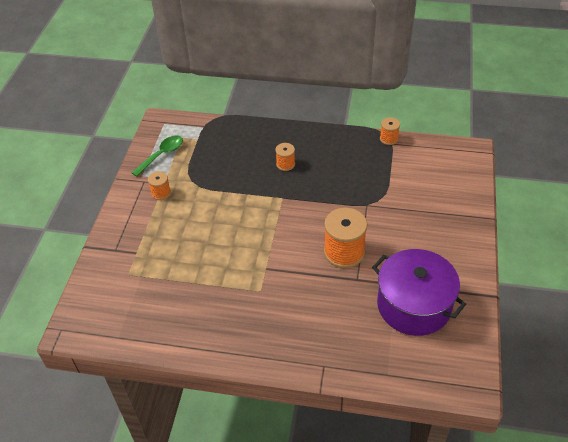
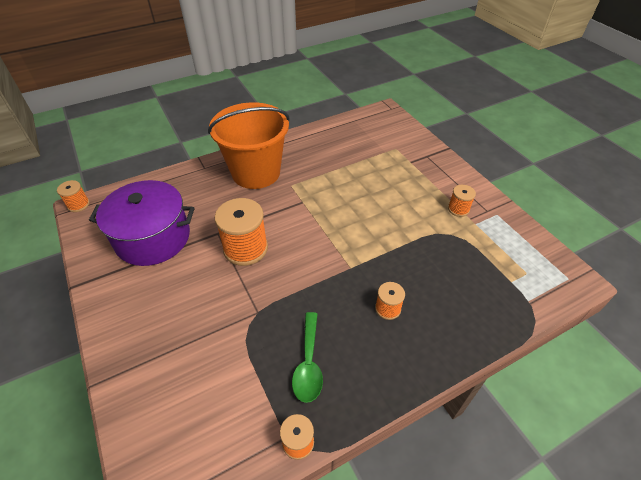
camera: 140 degrees right, 0 degrees up
green spoon [131,136,183,177] -> green spoon moved to [292,312,323,403]
none -> orange spool [57,180,90,212]
none -> orange bucket [208,102,290,189]

